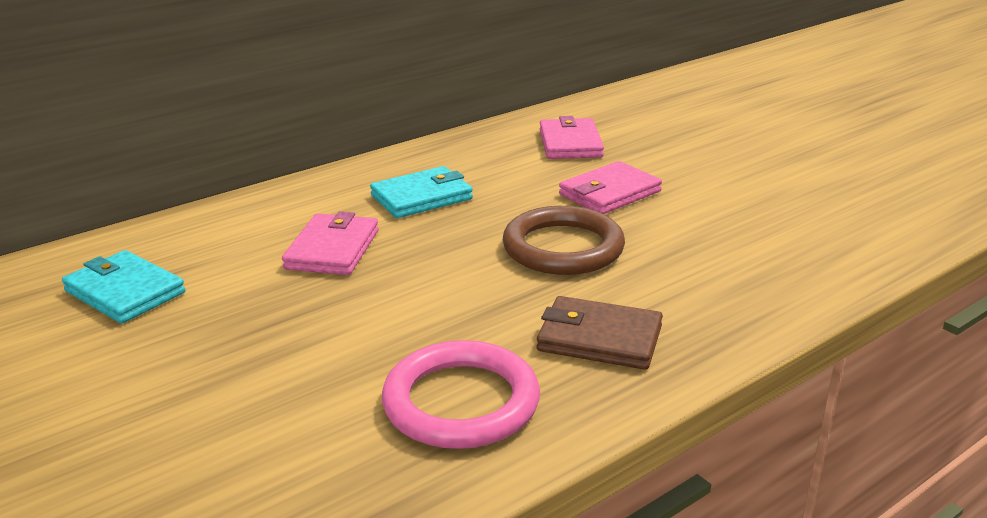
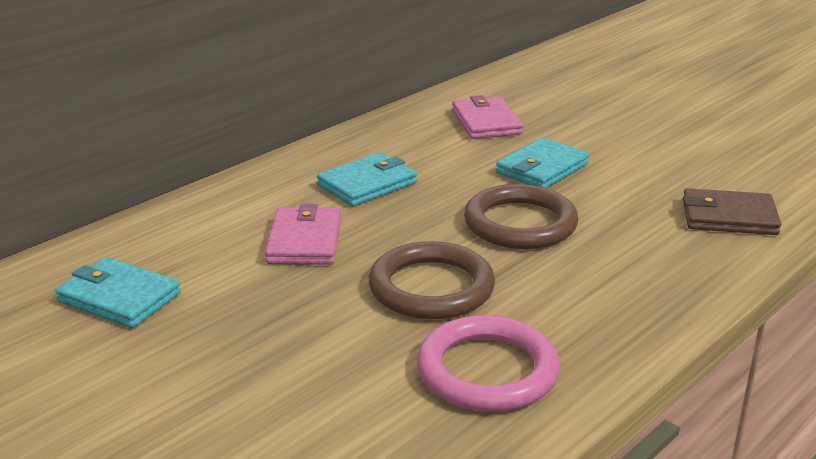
camera: 10 degrees left, 0 degrees up
brown wallet [537,296,663,370] -> brown wallet moved to [683,188,781,235]
pink wallet [559,161,662,214] -> turquoise wallet [496,138,589,188]
none -> brown ring [369,241,495,319]

